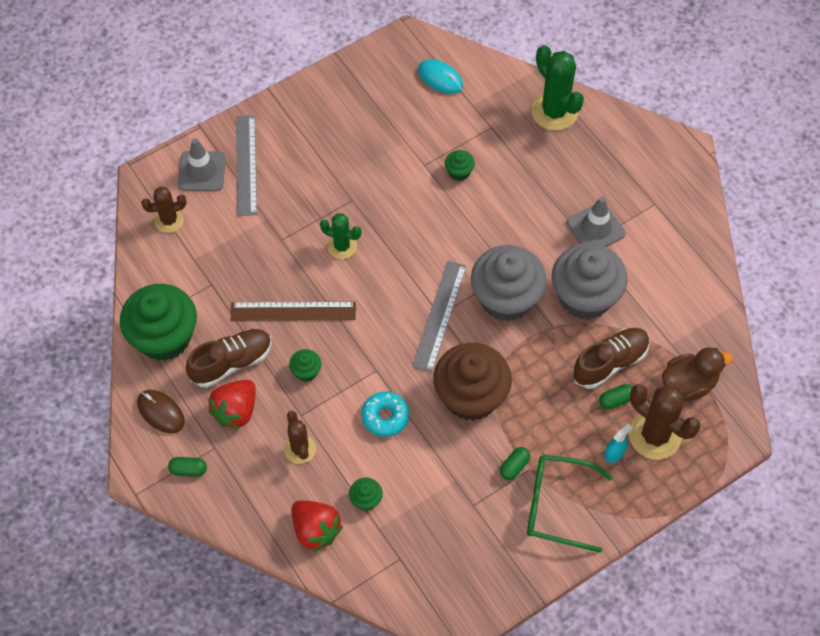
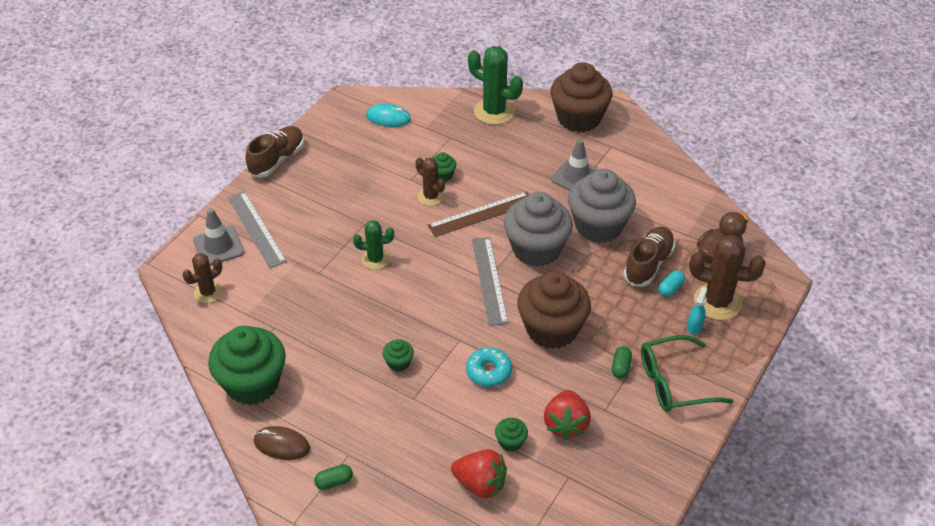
camera: 25 degrees left, 15 degrees down
brown shoe [186,329,272,388] -> brown shoe moved to [245,126,304,177]
red strawberry [208,380,256,429] -> red strawberry moved to [544,390,591,440]
brown ruler [231,302,356,321] -> brown ruler moved to [428,192,529,237]
brown cactus [284,411,316,464] -> brown cactus moved to [415,157,445,206]
green capsule [599,384,632,409] -> turquoise capsule [658,270,685,297]
none -> brown cupcake [550,62,612,132]

